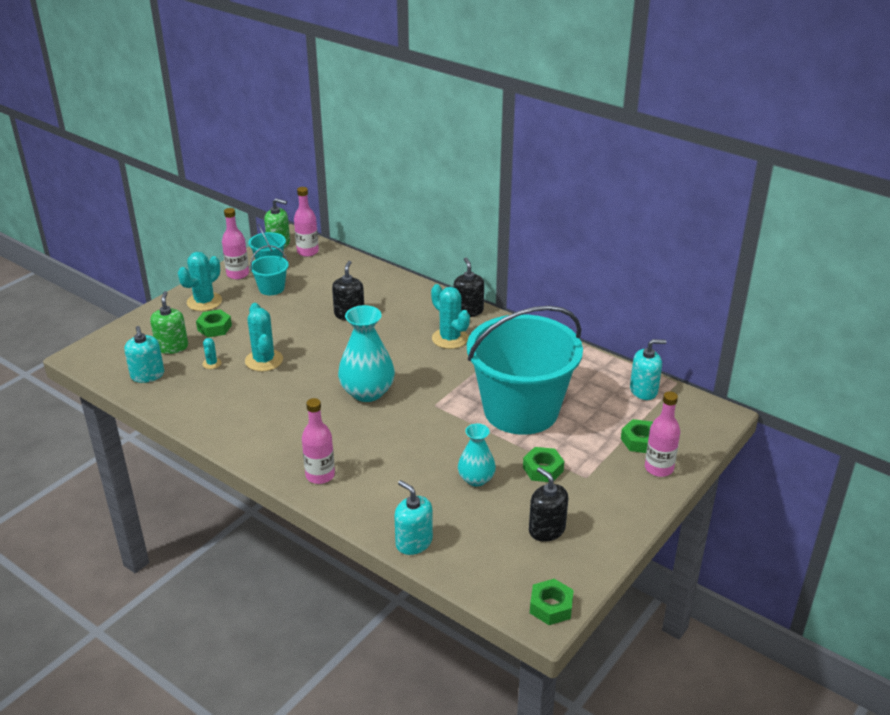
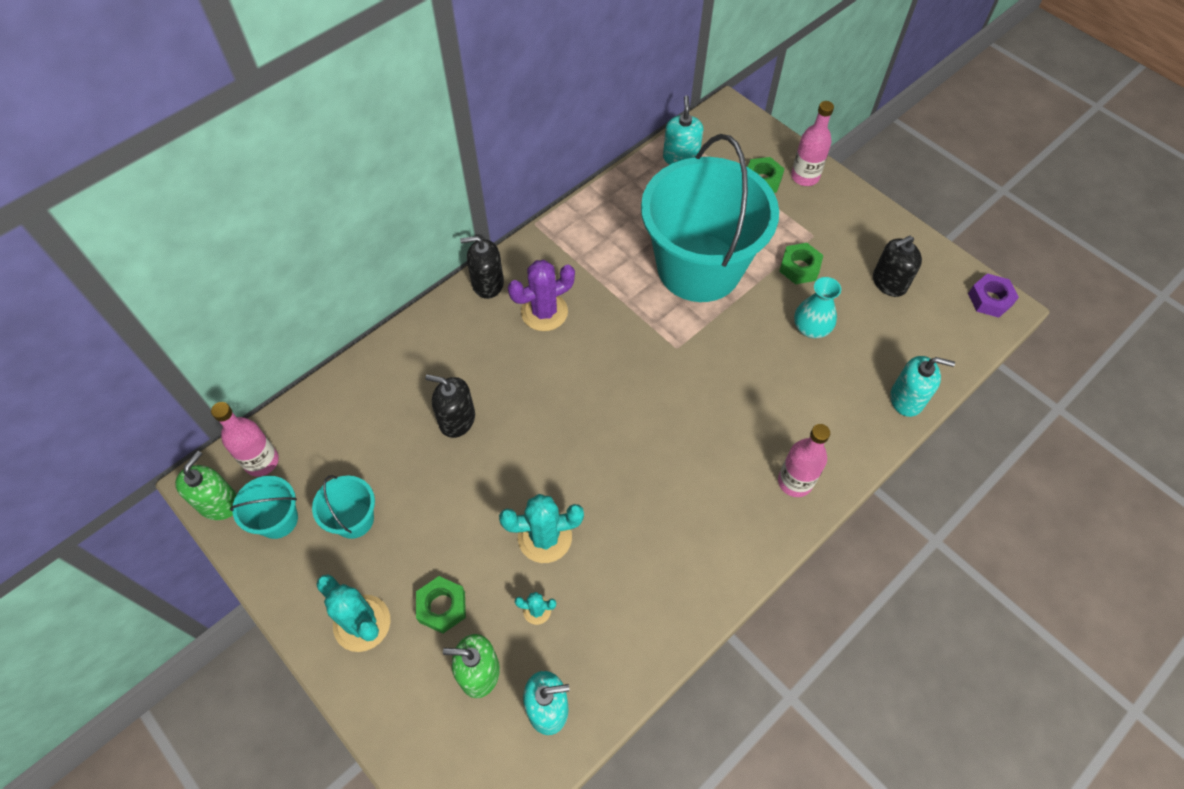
camera: 80 degrees left, 25 degrees up
pink bottle [222,208,249,279] -> none
turquoise vase [338,305,395,402] -> none
turquoise soap dispenser [394,480,433,555] -> turquoise soap dispenser turned 135 degrees counterclockwise [890,356,955,417]
turquoise cactus [431,284,470,349] -> purple cactus [508,260,575,331]
green nut [530,579,574,625] -> purple nut [968,273,1019,318]

